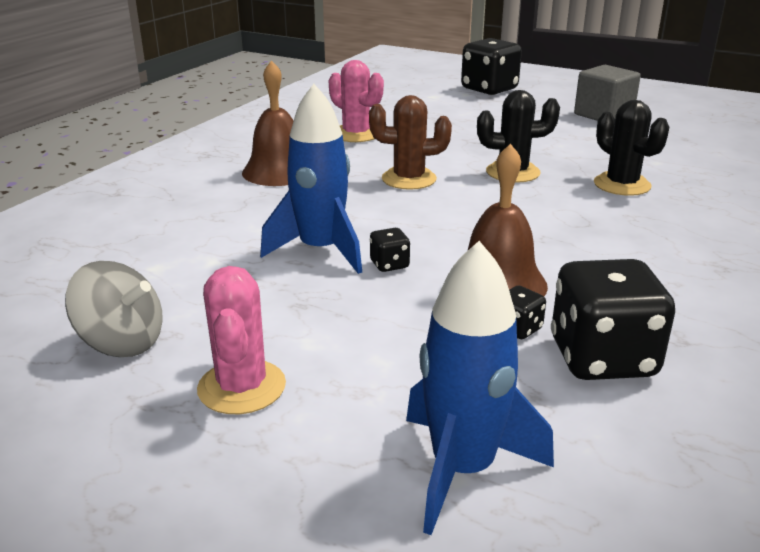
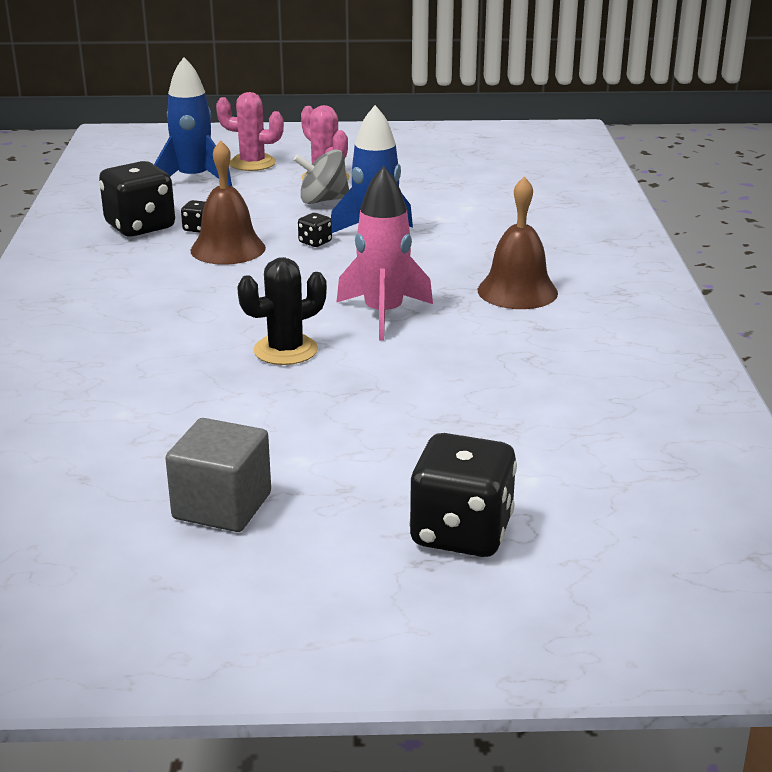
camera: 150 degrees right, 0 degrees up
grey spinning top [65,261,163,357] -> grey spinning top moved to [294,149,349,204]
pink cactus [329,60,384,142] -> pink cactus moved to [216,92,284,171]
brown cactus [369,95,452,190] -> pink rocket [336,166,433,341]
black cactus [594,100,669,196] -> none

